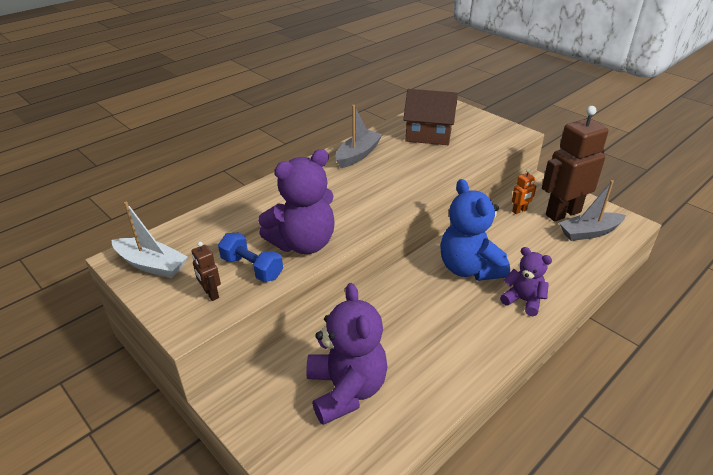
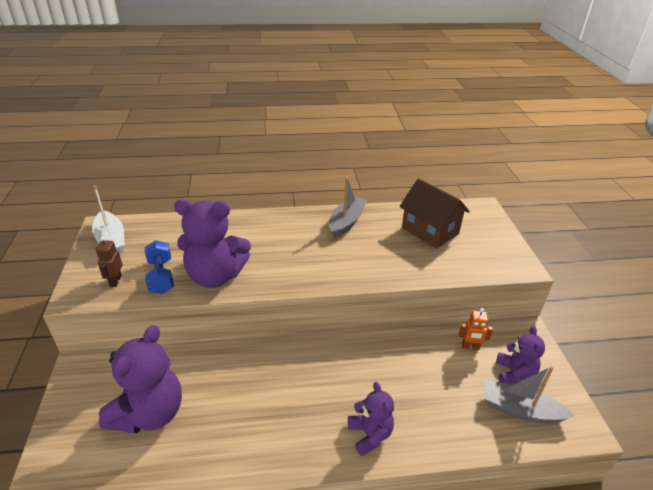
camera: 35 degrees right, 0 degrees up
grey boat [335,105,383,168] -> grey boat turned 45 degrees counterclockwise [329,177,367,238]
blue teddy bear [440,179,510,281] -> none
brown robot [542,106,609,222] -> purple teddy bear [496,326,545,385]

